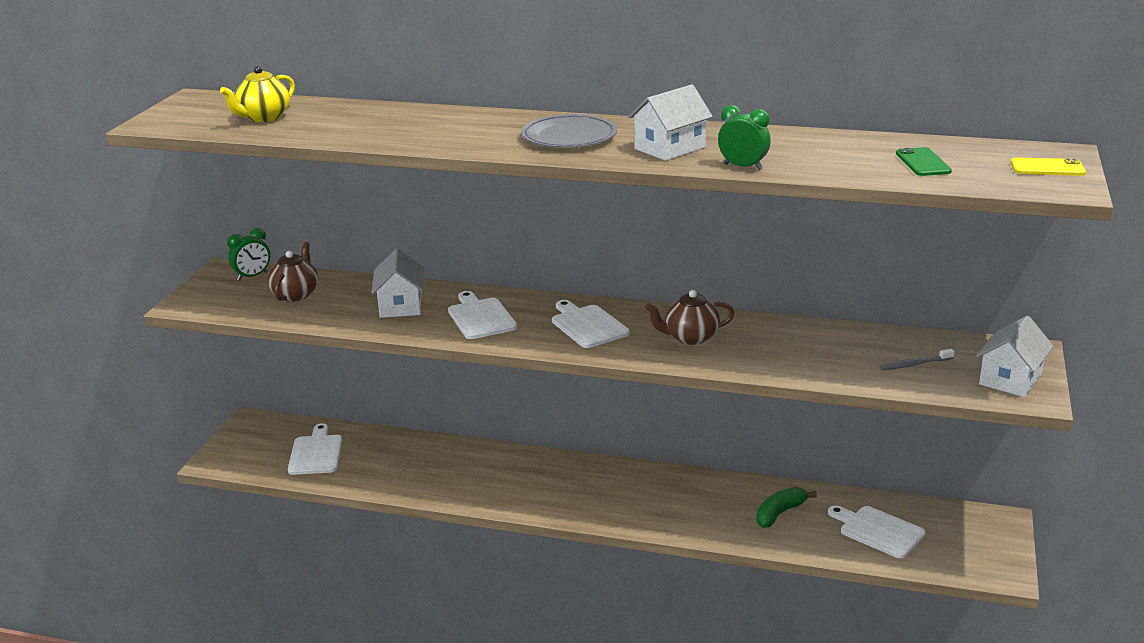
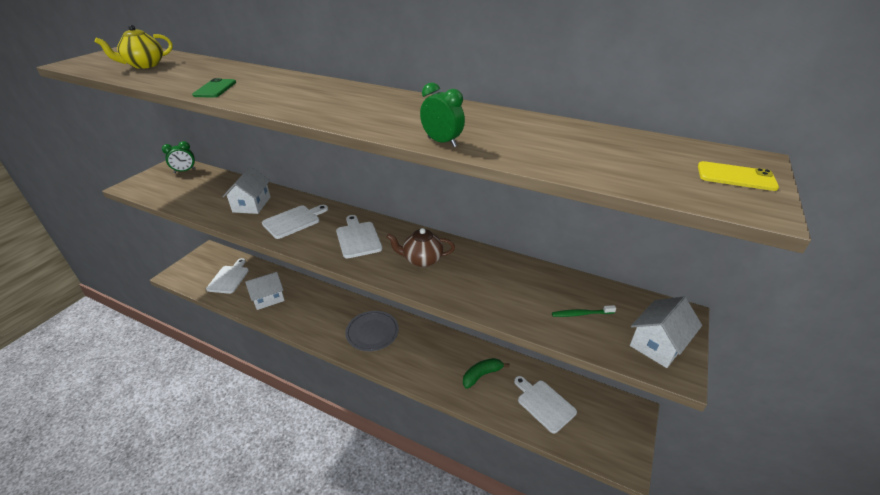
camera: 10 degrees right, 10 degrees up
brown teapot [267,242,319,302] -> none
white cutting board [448,291,517,339] -> white cutting board turned 60 degrees clockwise [262,205,328,239]
grey plate [521,114,617,148] -> grey plate moved to [345,311,399,351]
white house [628,84,713,161] -> white house moved to [245,272,285,310]
grey toothbrush [880,349,955,371] -> green toothbrush [552,305,616,317]
green phone [896,147,952,176] -> green phone moved to [192,78,236,98]

